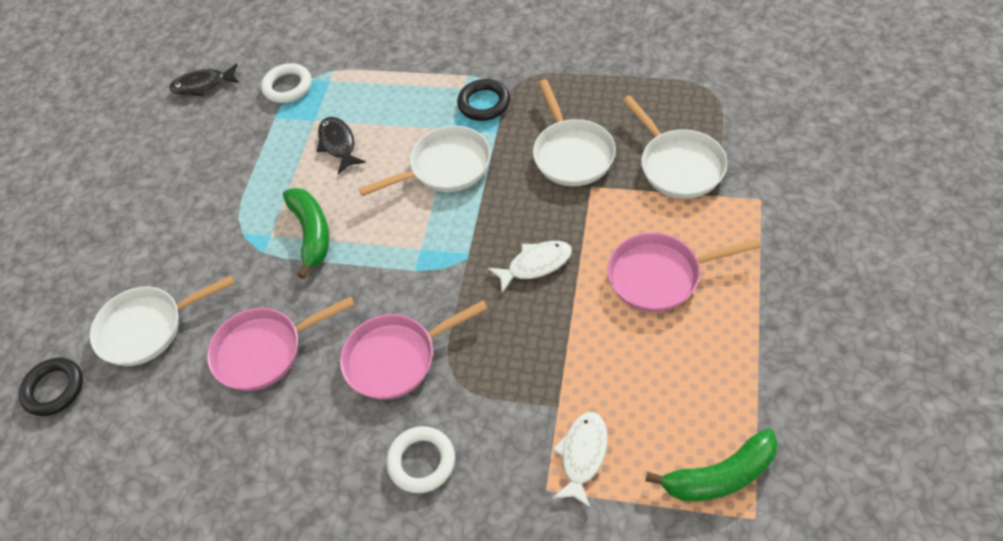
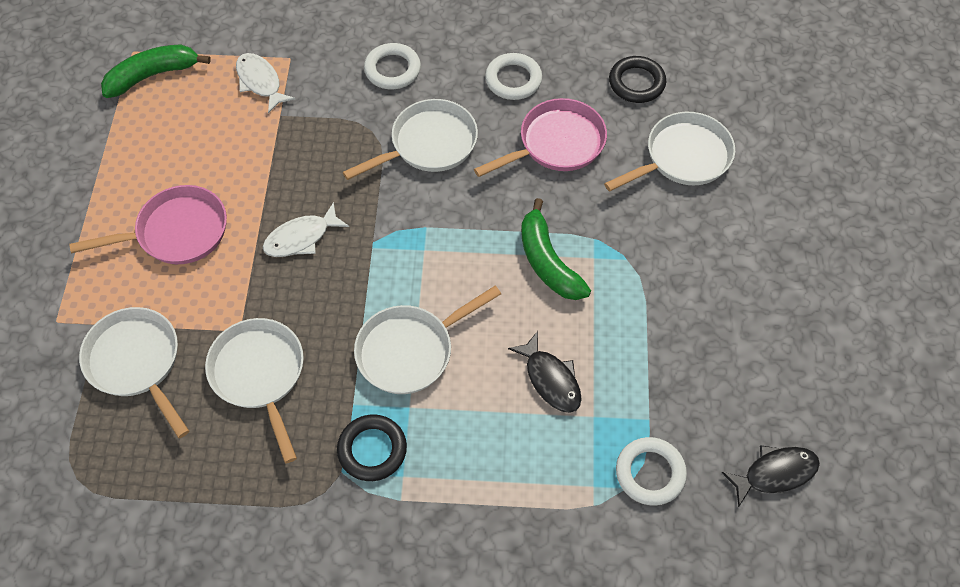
camera: 165 degrees right, 5 degrees up
black ring [18,358,83,416] -> black ring moved to [609,56,666,103]
pink pan [340,300,488,400] -> white pan [343,99,478,180]
white fish [552,412,608,507] -> white fish turned 135 degrees clockwise [236,53,295,114]
none -> white ring [485,53,542,100]

